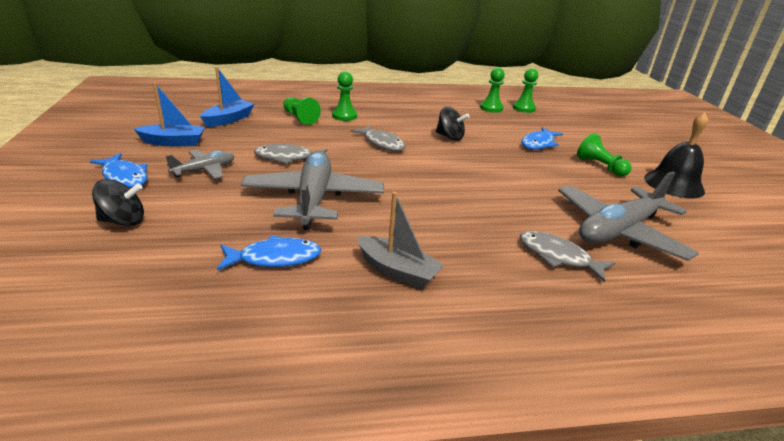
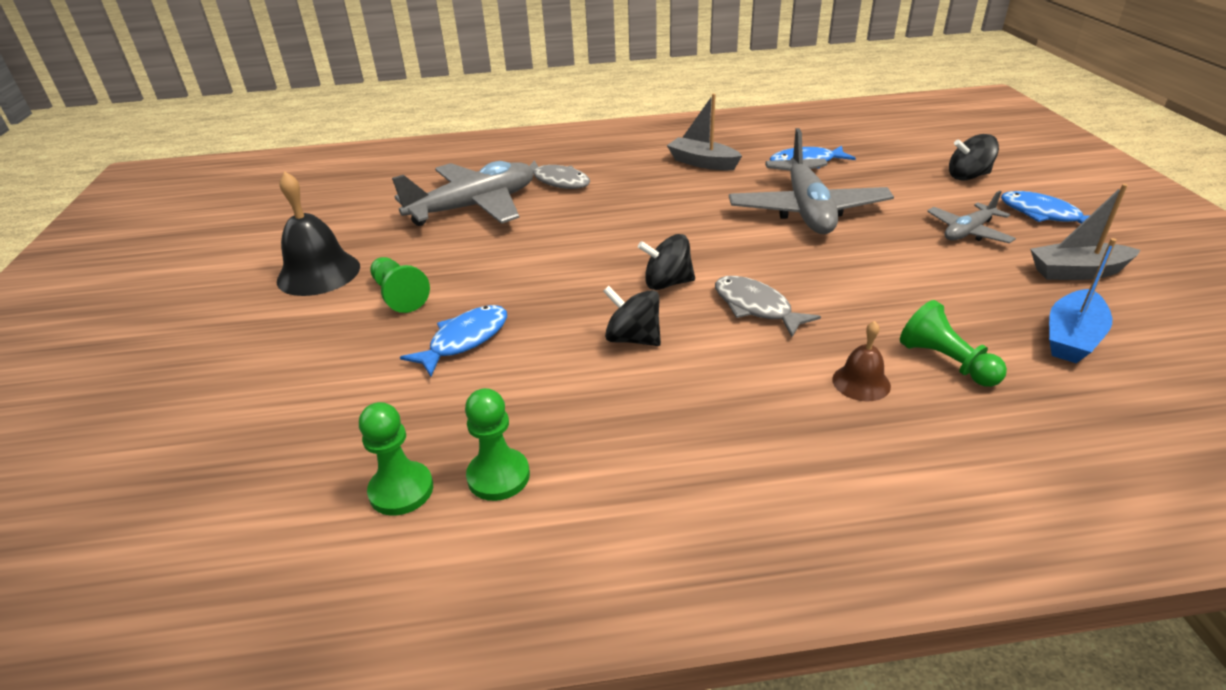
camera: 175 degrees left, 5 degrees up
blue boat [133,82,205,146] -> grey boat [1030,184,1140,280]
grey fish [254,144,327,164] -> none
green pawn [332,71,357,121] -> brown bell [832,321,891,401]
none -> black spinning top [638,234,695,290]

